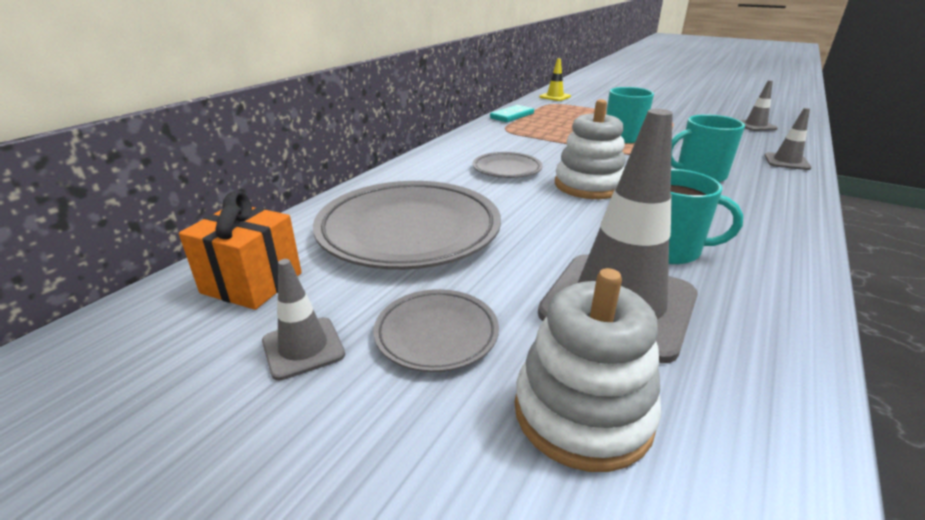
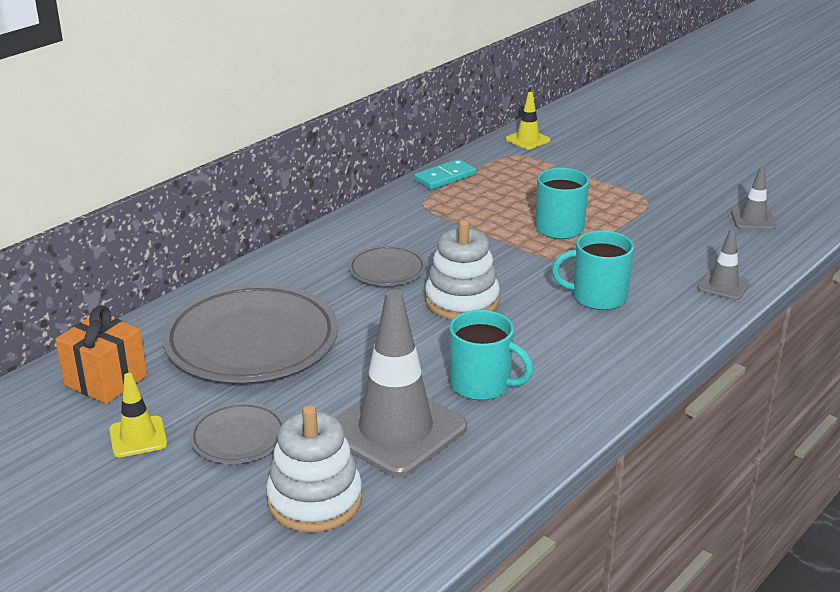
camera: 10 degrees right, 0 degrees up
grey traffic cone [262,259,345,380] -> yellow traffic cone [109,373,167,457]

